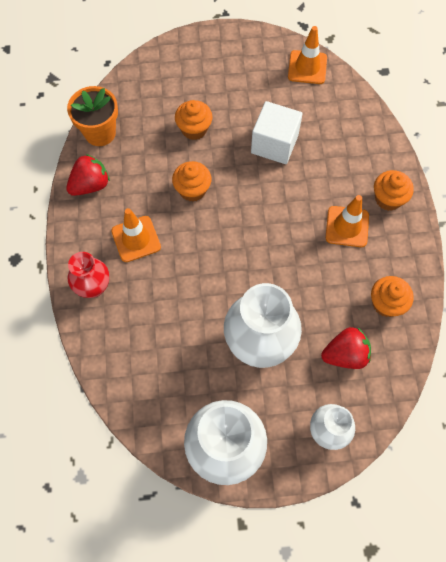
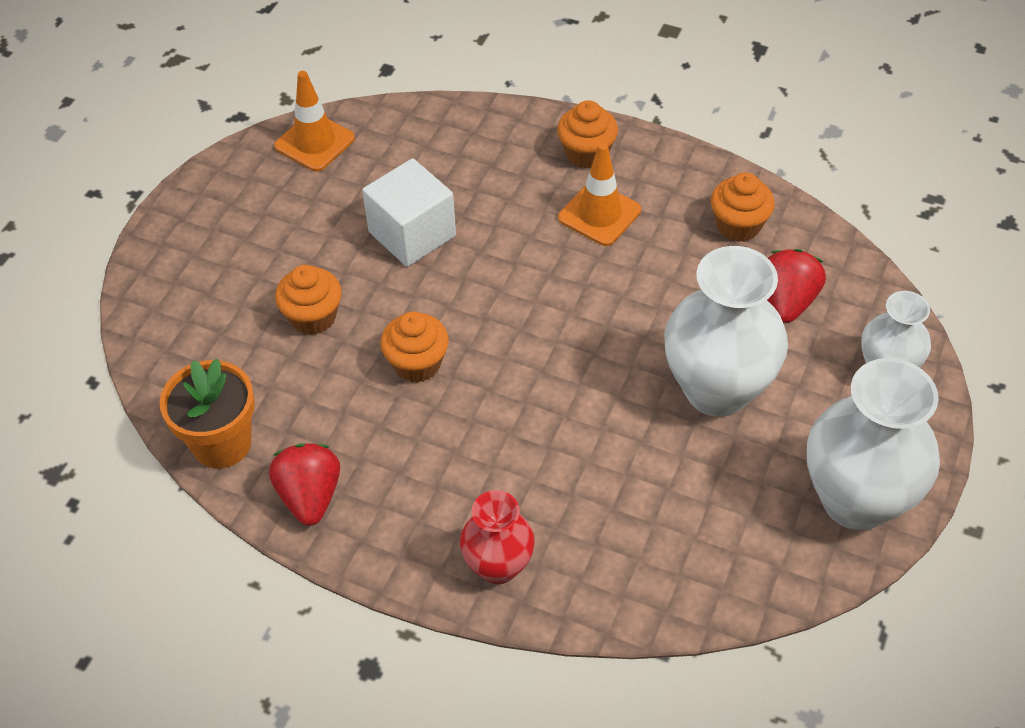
camera: 60 degrees left, 15 degrees down
orange traffic cone [111,208,161,262] -> none

